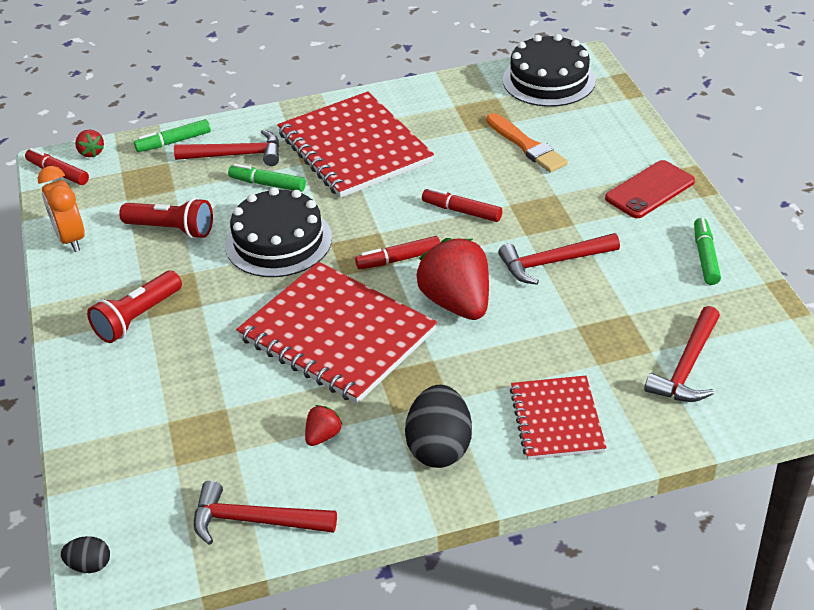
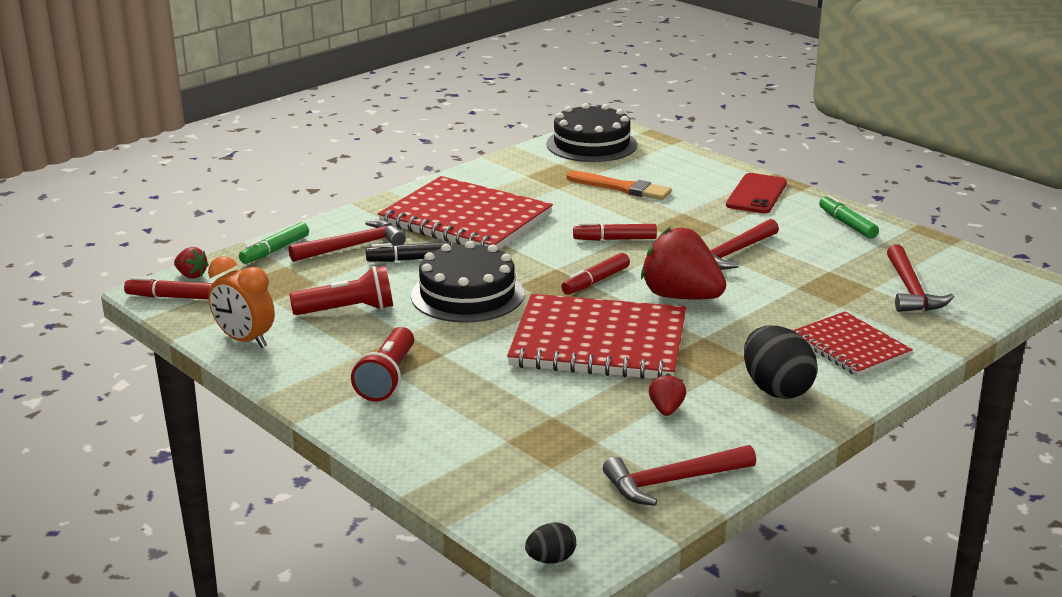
camera: 30 degrees left, 15 degrees down
green marker [228,164,306,192] -> black marker [366,242,452,262]

